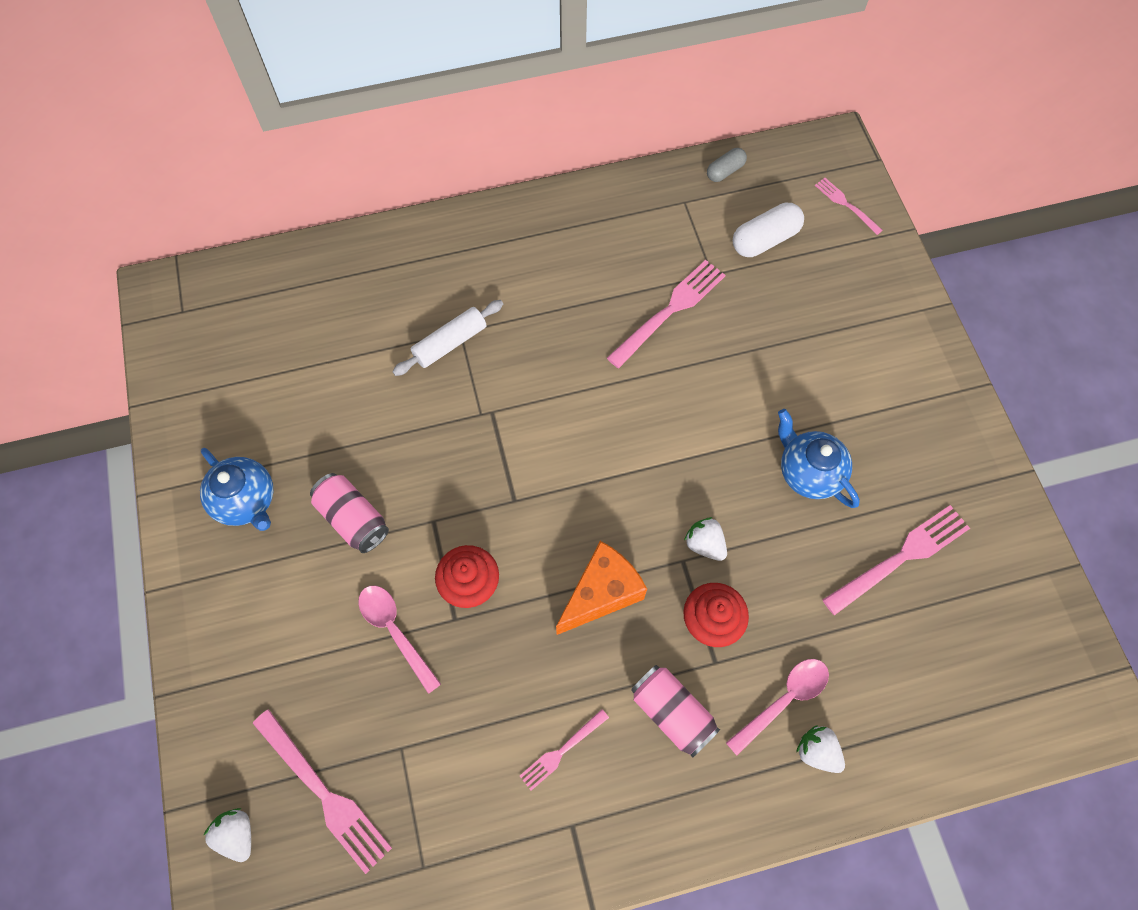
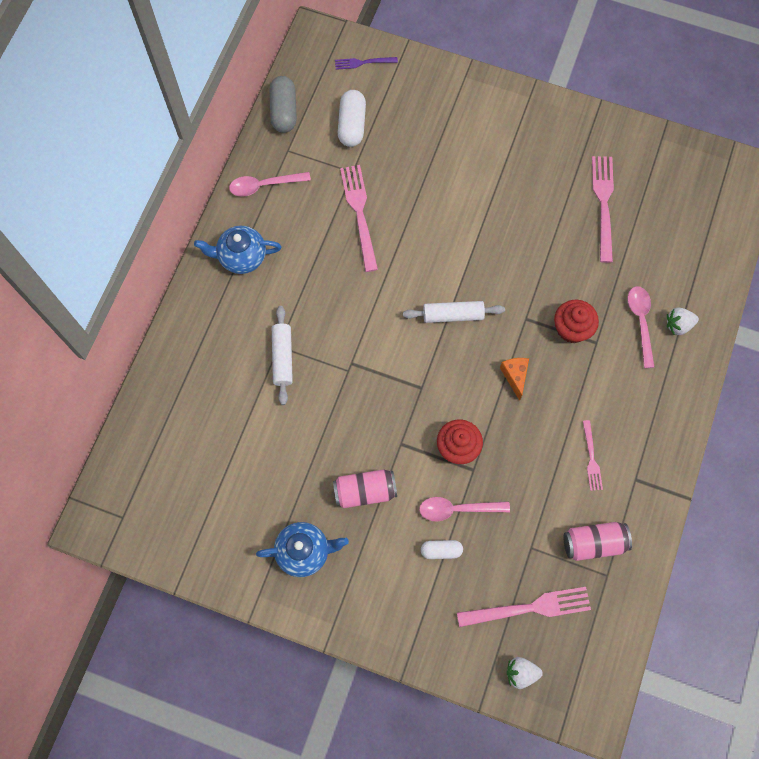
camera: 55 degrees left, 5 degrees up
orange cheese [556,541,647,635] -> orange cheese [500,358,529,401], size x0.59
pink can [631,665,720,758] -> pink can moved to [564,522,632,561]
white strawberry [684,517,727,561] -> none
grey capsule [707,148,747,182] -> grey capsule [270,76,297,133], size x1.63
blue teapot [778,409,860,508] -> blue teapot moved to [194,226,281,274]
pink fork [815,178,883,235] -> purple fork [335,57,398,70]
none -> pink spoon [229,172,311,197]
none -> white rolling pin [403,301,505,323]
none -> white capsule [421,540,463,559]

